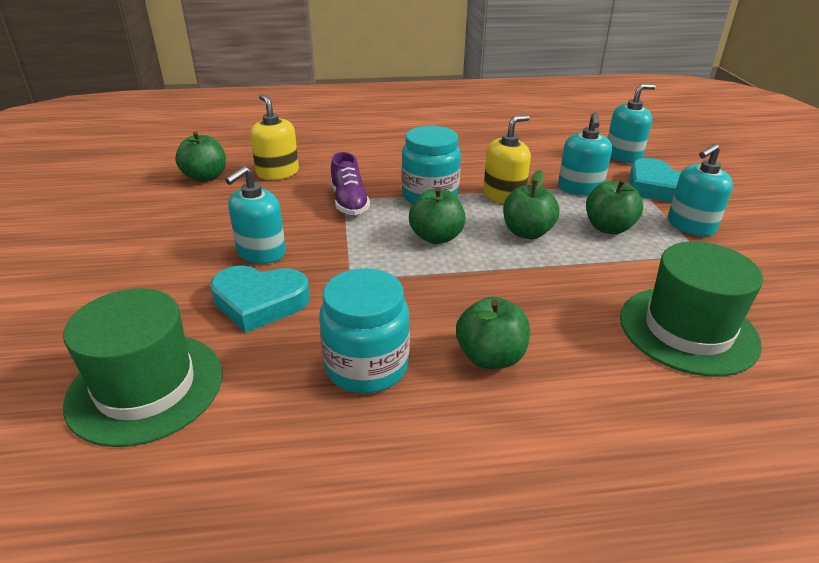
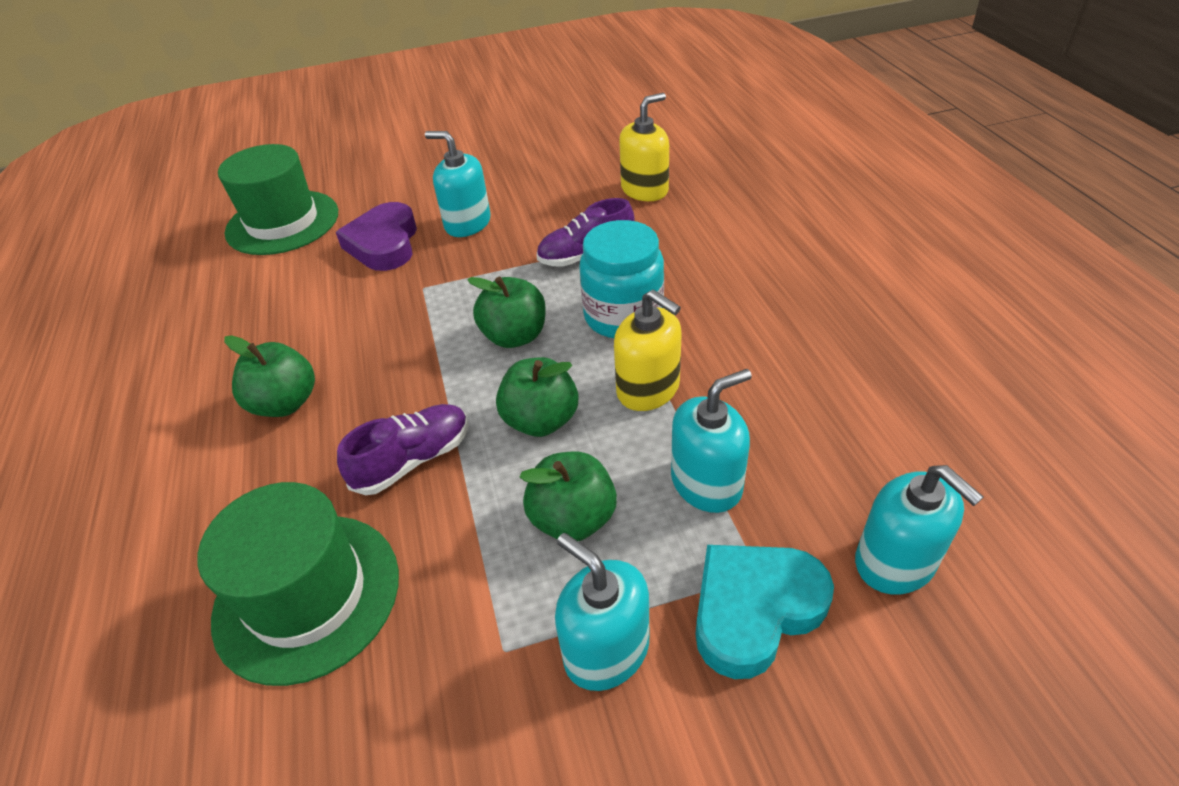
camera: 85 degrees right, 10 degrees up
green apple [175,131,226,182] -> none
turquoise heart [210,265,310,333] -> purple heart [336,202,417,271]
turquoise jar [319,268,410,393] -> none
turquoise soap dispenser [558,112,612,196] -> turquoise soap dispenser turned 150 degrees clockwise [671,369,752,513]
none -> purple shoe [337,404,469,495]

